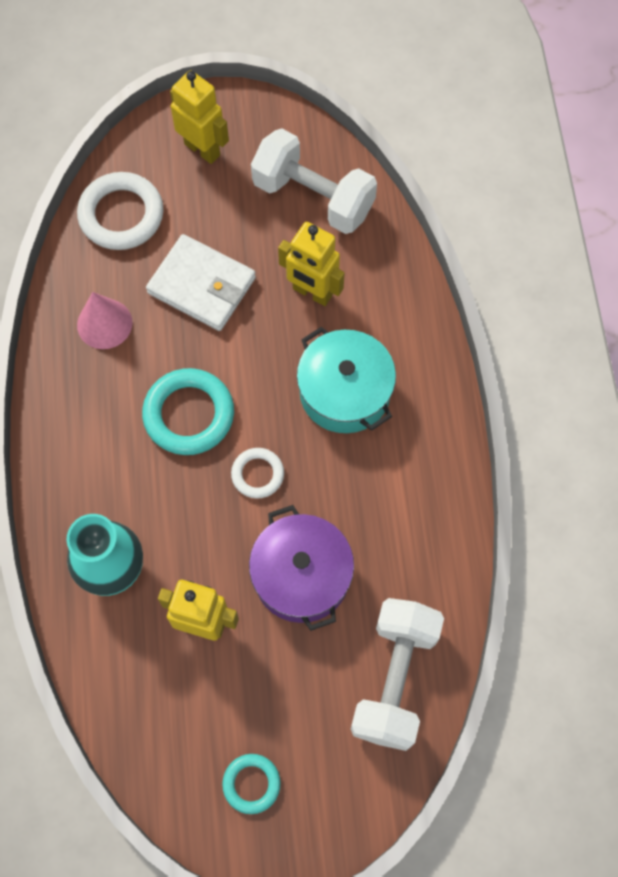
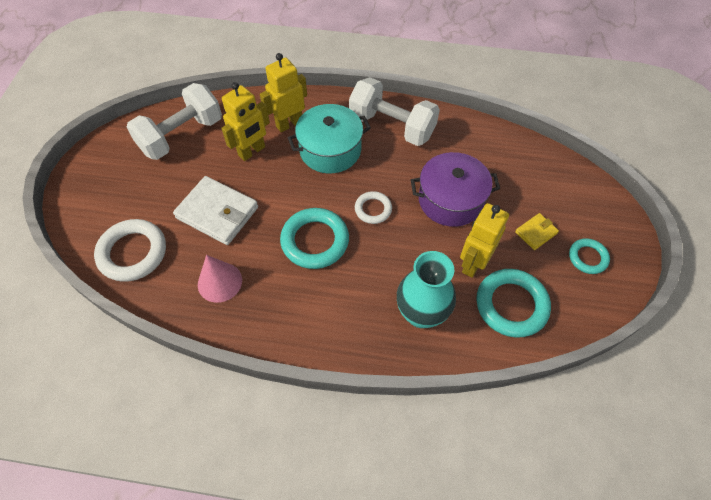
camera: 75 degrees left, 10 degrees down
white wallet [146,234,256,331] -> white wallet turned 75 degrees clockwise [173,176,258,245]
yellow robot [170,70,229,164] -> yellow robot moved to [260,53,307,132]
white dumbbell [351,598,444,751] -> white dumbbell moved to [349,77,440,146]
none -> turquoise ring [476,269,551,338]
none -> yellow wallet [515,213,559,250]

